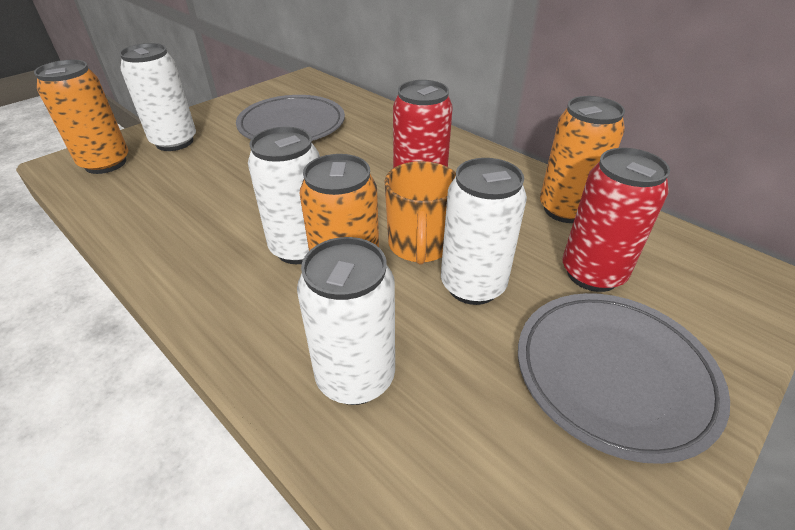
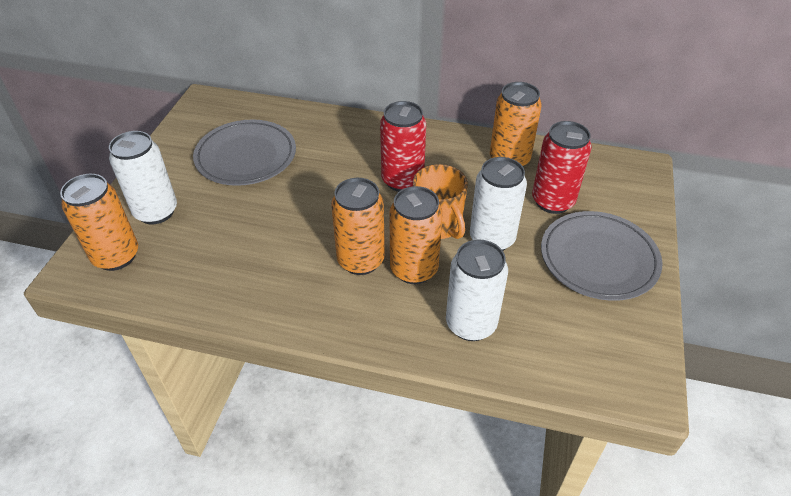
camera: 30 degrees left, 5 degrees up
white can [248,127,320,264] -> orange can [331,178,385,275]

